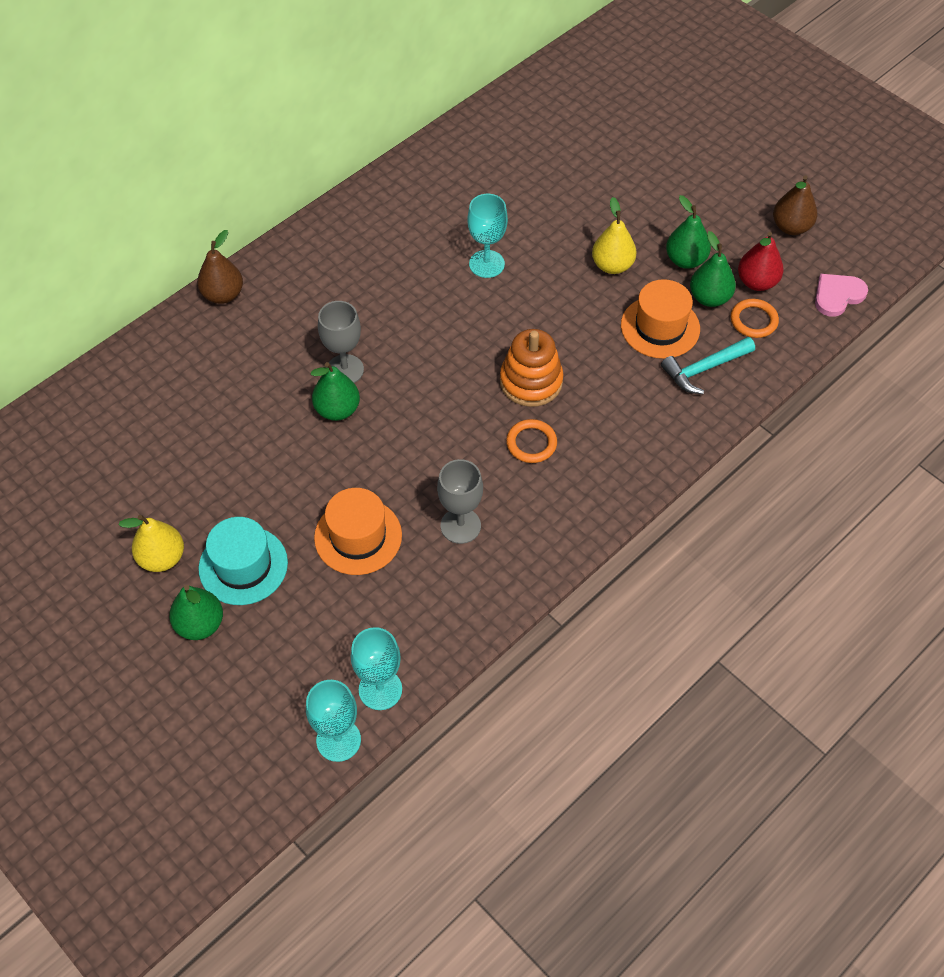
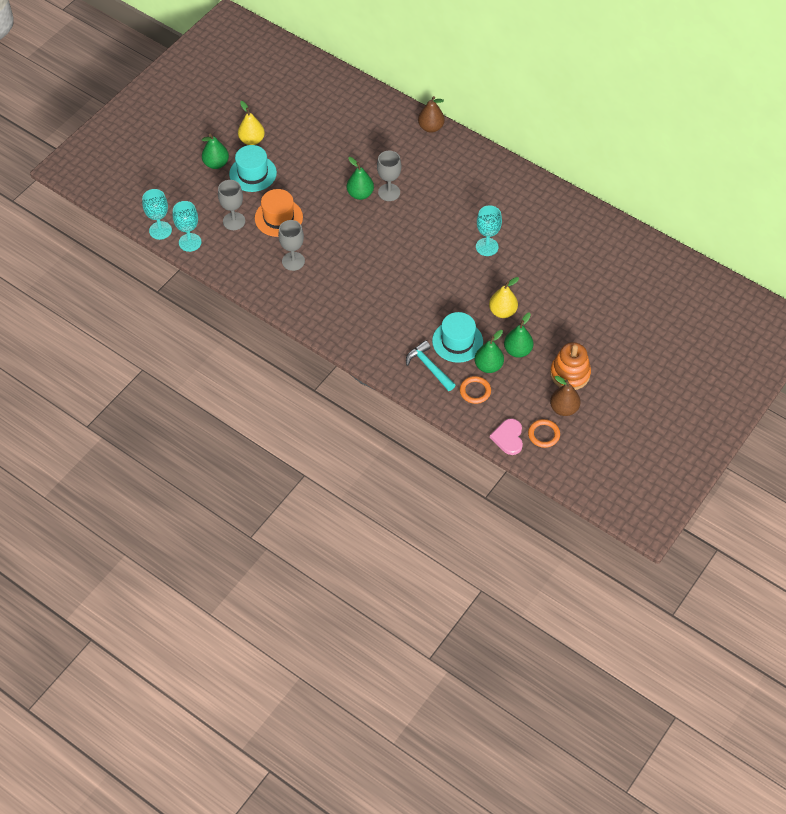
camera: 80 degrees right, 0 degrees up
orange stacking toy [500,329,564,407] -> orange stacking toy moved to [550,342,591,390]
orange ring [506,419,557,463] -> orange ring moved to [528,419,560,448]
orange hat [621,279,700,359] -> turquoise hat [432,312,483,363]
red pear [738,232,783,291] -> none
pink heart [815,274,868,317] -> pink heart turned 135 degrees counterclockwise [490,418,523,455]
none -> grey goblet [218,180,245,230]

